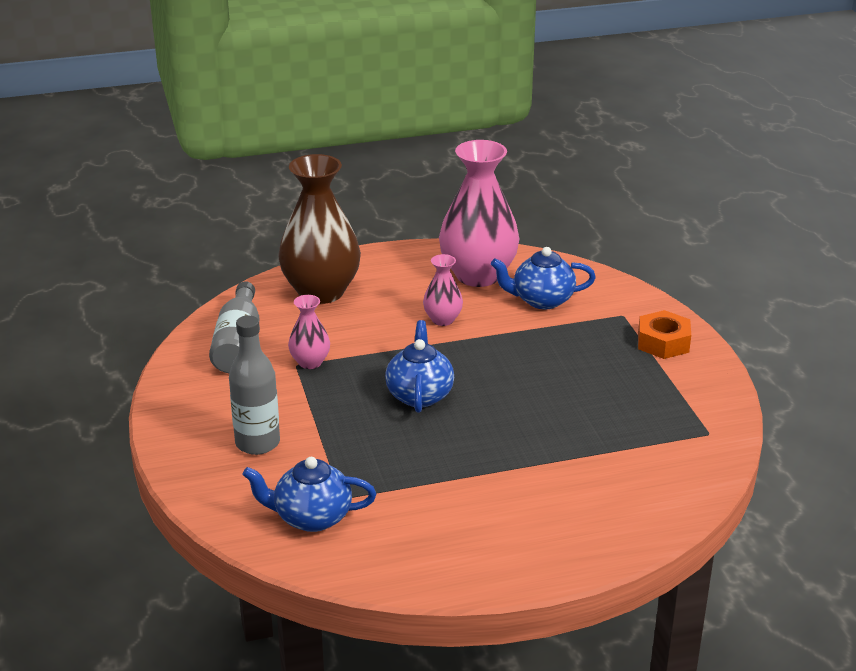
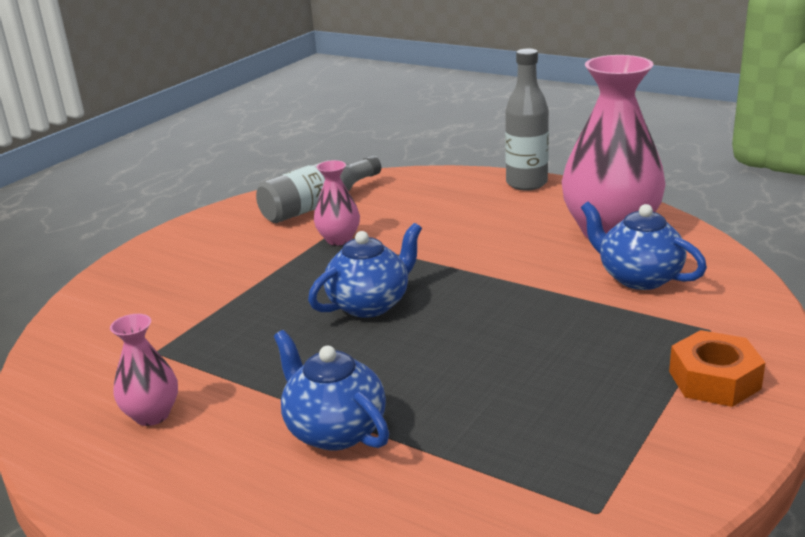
camera: 50 degrees right, 5 degrees down
grey bottle [229,315,280,455] -> grey bottle moved to [505,49,549,191]
blue teapot [242,457,376,532] -> blue teapot moved to [274,330,389,451]
brown vase [278,154,361,304] -> none
pink vase [423,254,463,326] -> pink vase moved to [110,314,178,426]

